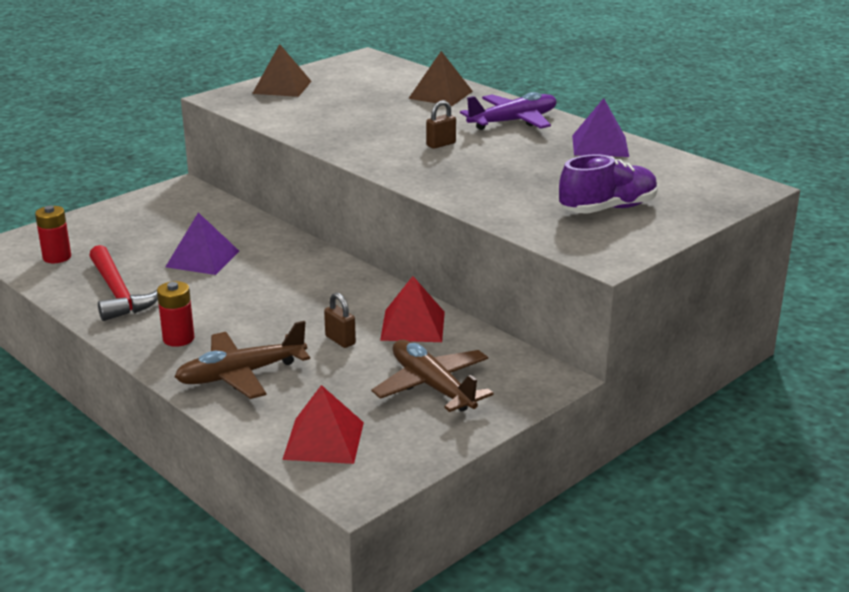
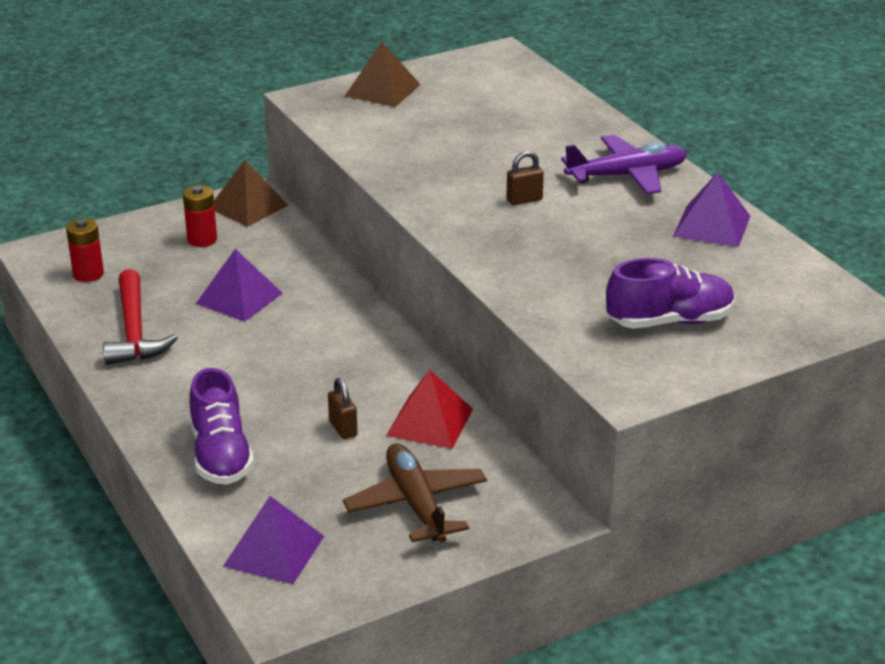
camera: 15 degrees right, 5 degrees up
red battery [157,281,194,347] -> red battery moved to [183,185,217,247]
brown plane [174,321,310,399] -> purple shoe [189,368,254,485]
red pyramid [282,385,364,464] -> purple pyramid [223,496,324,584]
brown pyramid [408,51,473,106] -> brown pyramid moved to [214,160,288,227]

